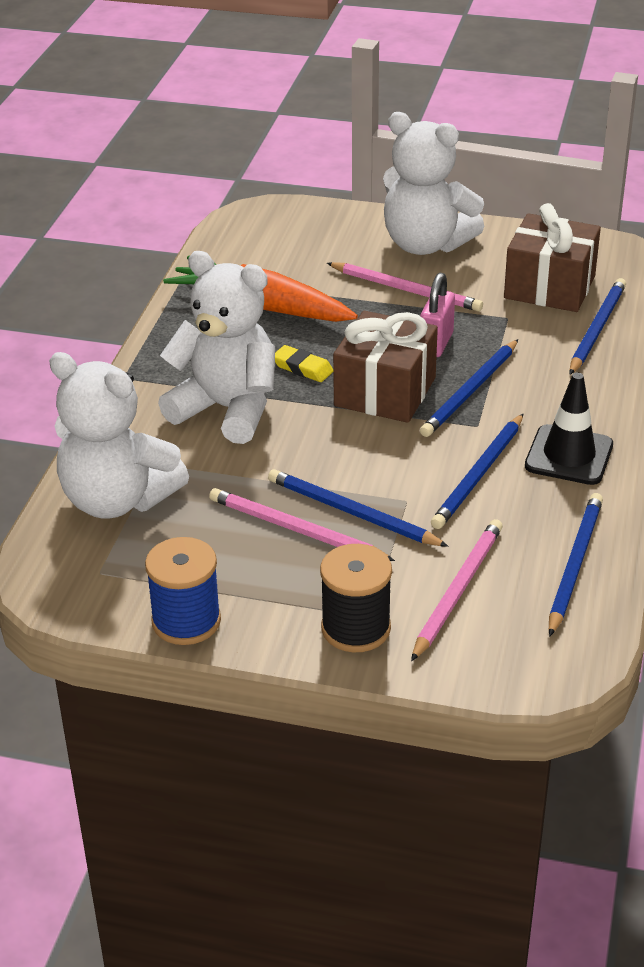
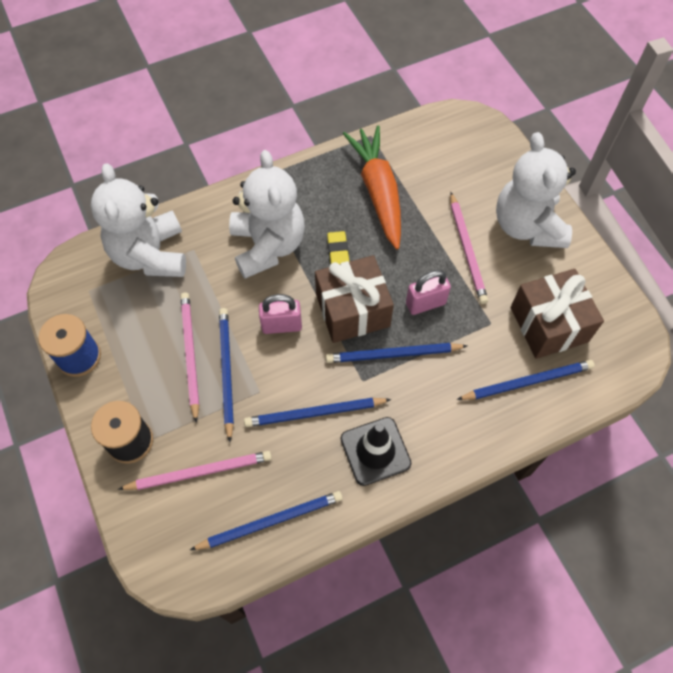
camera: 50 degrees right, 25 degrees up
none -> pink padlock [259,294,302,334]

